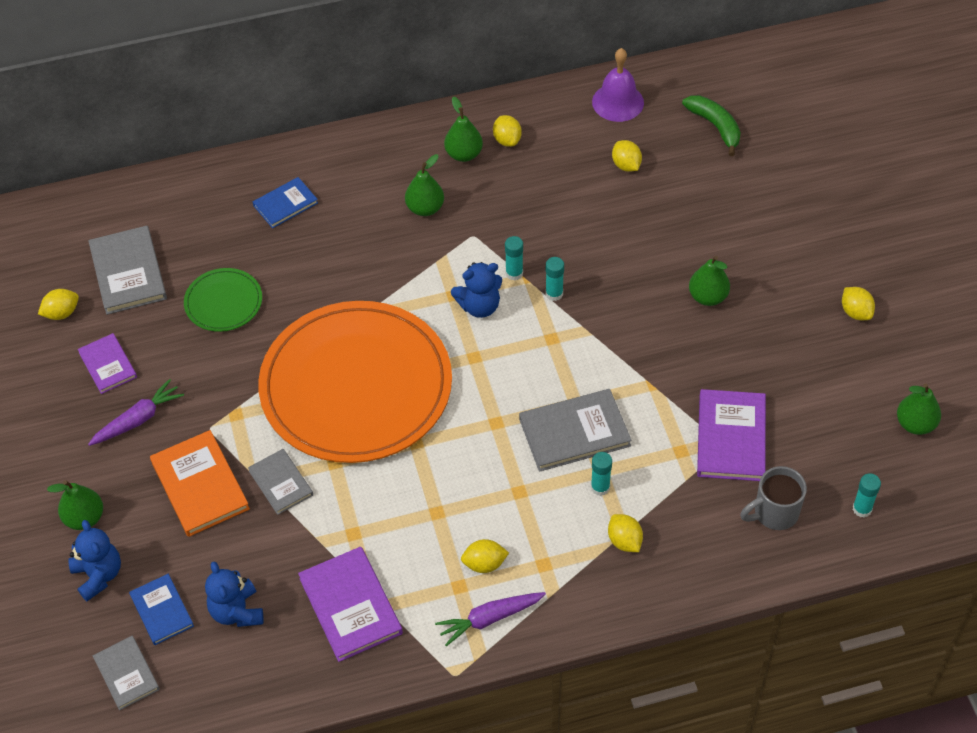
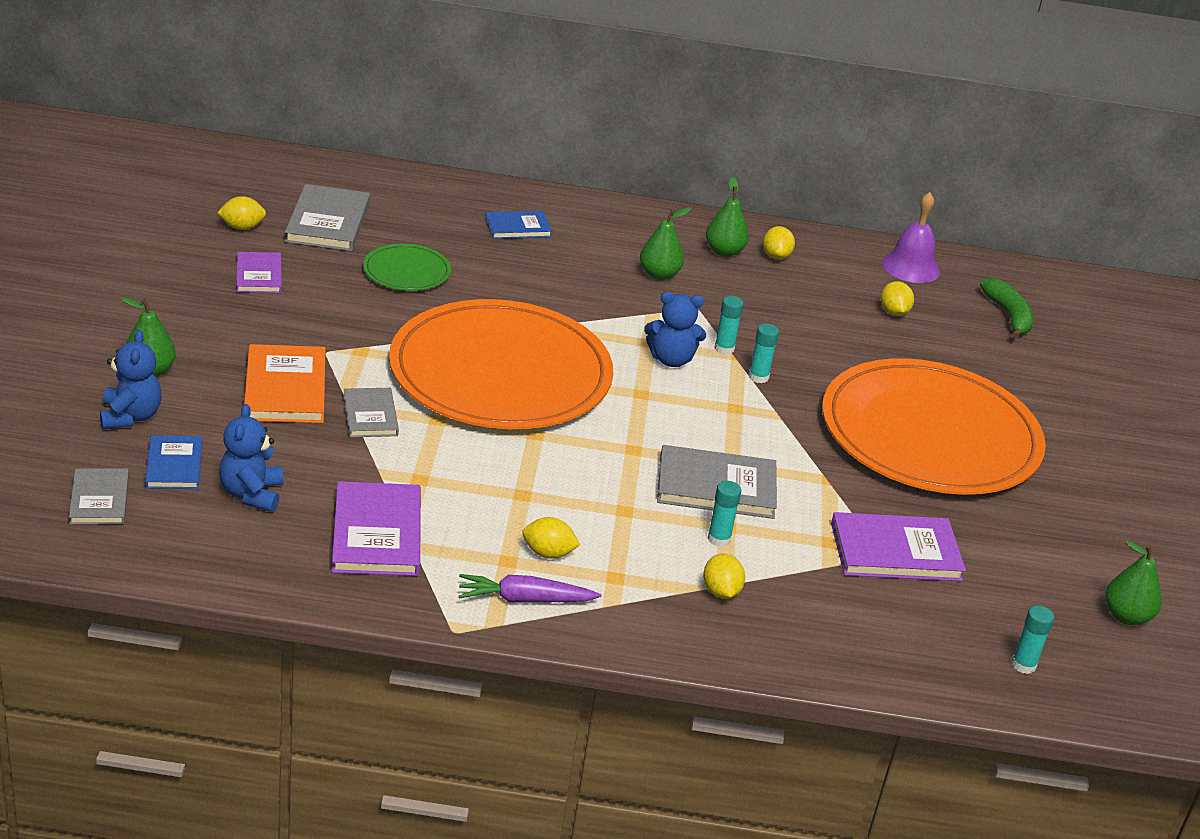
camera: 15 degrees right, 20 degrees down
purple carrot [88,379,184,446] -> none
green pear [689,256,730,306] -> orange plate [822,358,1046,495]
purple book [697,389,766,481] -> purple book turned 60 degrees clockwise [831,512,966,581]
grey mug [740,466,807,530] -> none
yellow lemon [842,287,875,320] -> none

